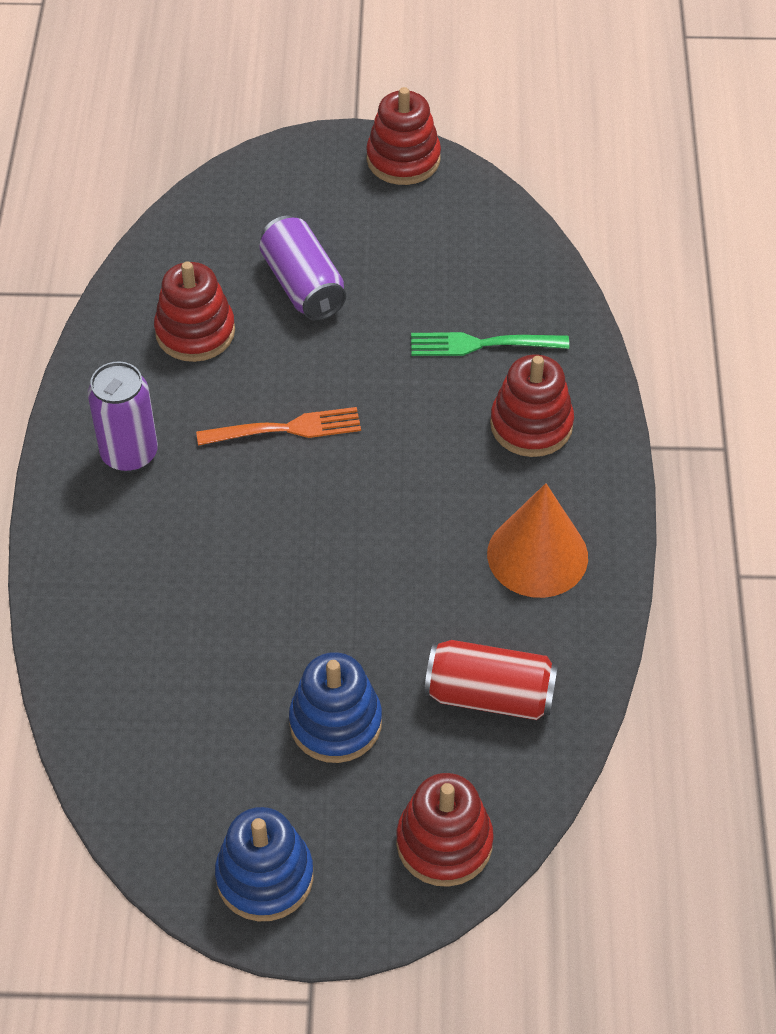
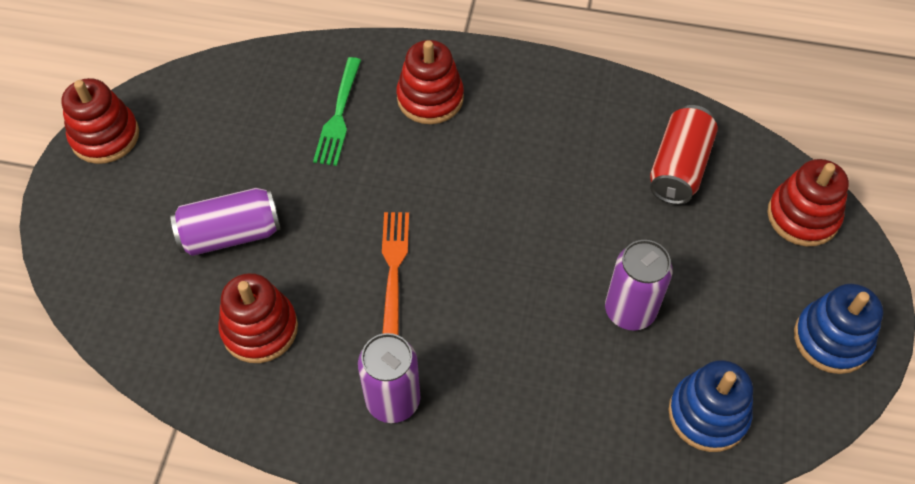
camera: 80 degrees left, 5 degrees up
blue stacking toy [289,652,382,763] -> blue stacking toy moved to [668,360,753,452]
orange cone [487,483,588,598] -> none
none -> purple can [605,240,673,331]

